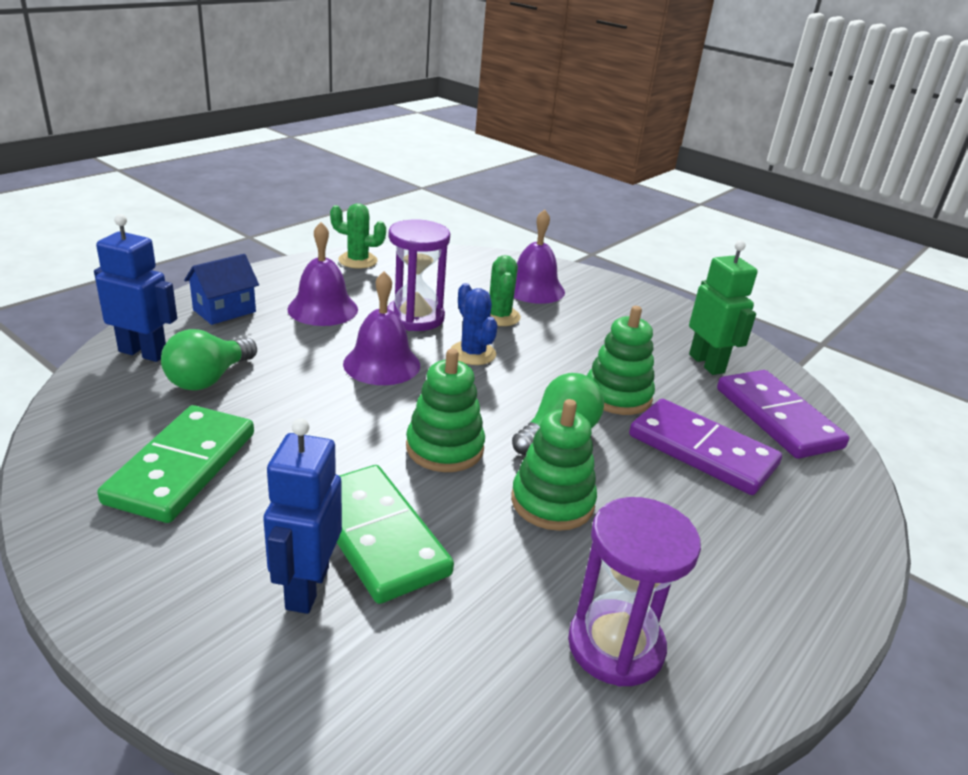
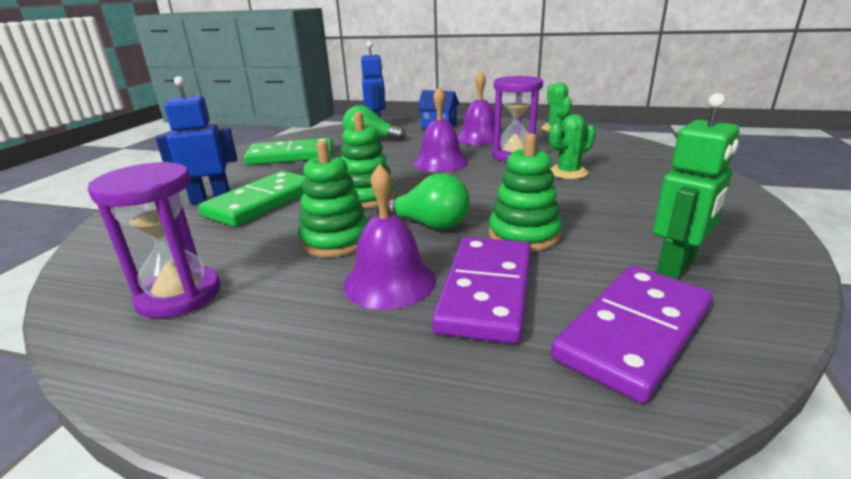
camera: 70 degrees right, 5 degrees down
blue cactus [451,283,498,365] -> none
purple bell [514,209,565,304] -> purple bell moved to [343,164,436,310]

